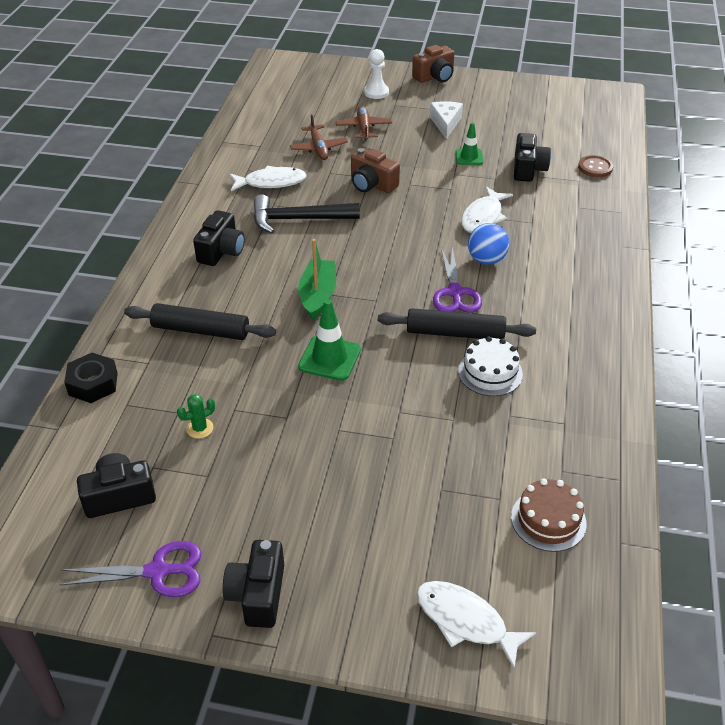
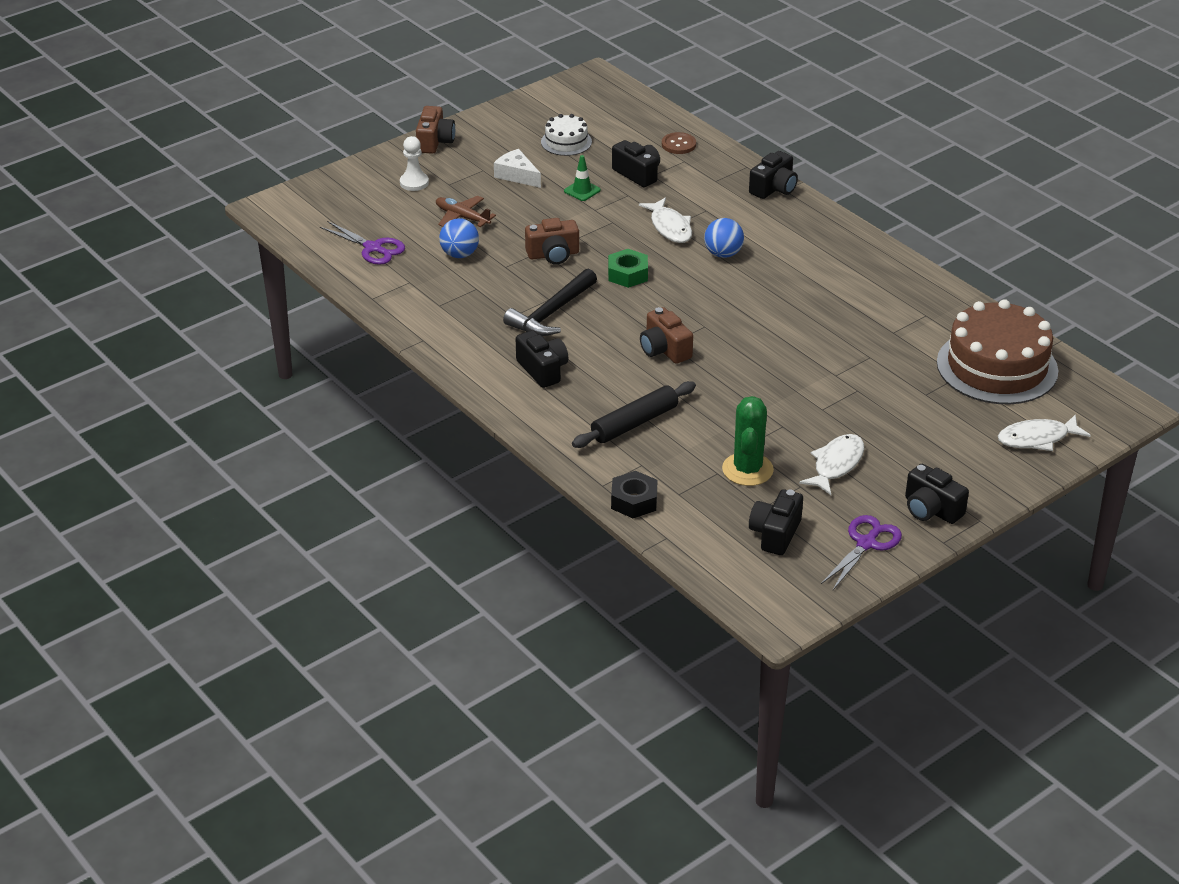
camera: 50 degrees left, 5 degrees down
green cactus [177,394,215,438] -> green cactus [722,396,774,486], size x2.08
white fish [229,166,307,191] -> white fish moved to [799,434,864,495]
brown plane [290,114,348,160] -> blue ball [439,218,479,258]
green boat [298,239,336,320] -> brown camera [640,307,693,364]
green traffic cone [298,299,361,381] -> none
black rolling pin [378,308,536,339] -> none
purple scissors [433,246,482,313] -> purple scissors moved to [320,221,405,265]
white cake [458,336,523,396] -> white cake moved to [541,114,592,156]
brown cake [511,478,587,552] -> brown cake [937,299,1058,404], size x2.03
none -> green nut [608,249,648,288]
none -> black camera [749,151,798,199]

